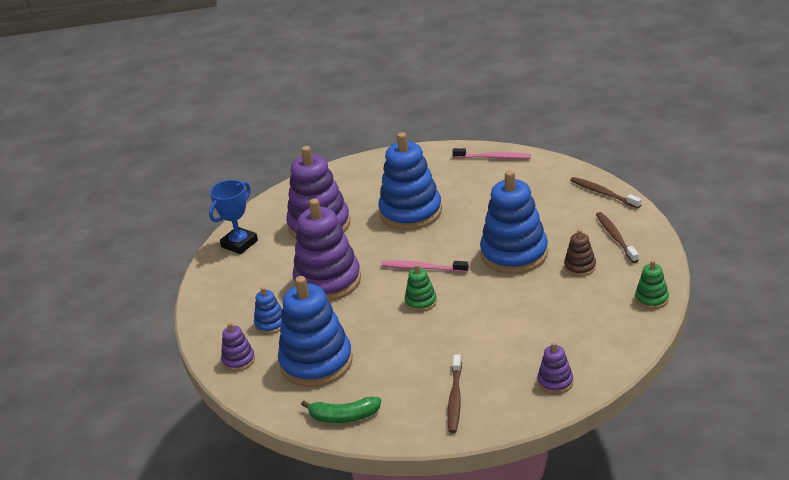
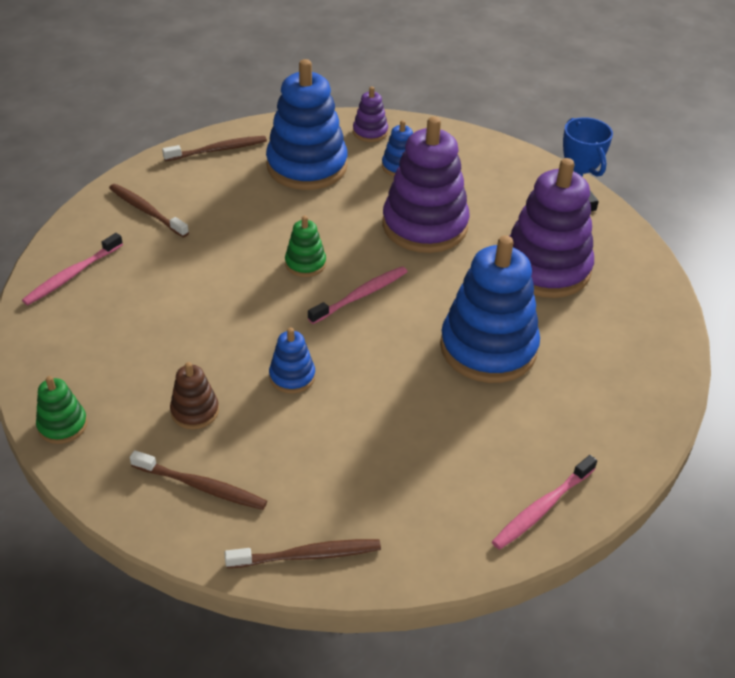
camera: 120 degrees right, 10 degrees up
green banana [301,396,381,423] -> brown toothbrush [162,136,267,161]
blue stacking toy [480,170,548,274] -> blue stacking toy [269,328,315,393], size x0.46
purple stacking toy [537,342,573,394] -> pink toothbrush [22,233,123,305]

